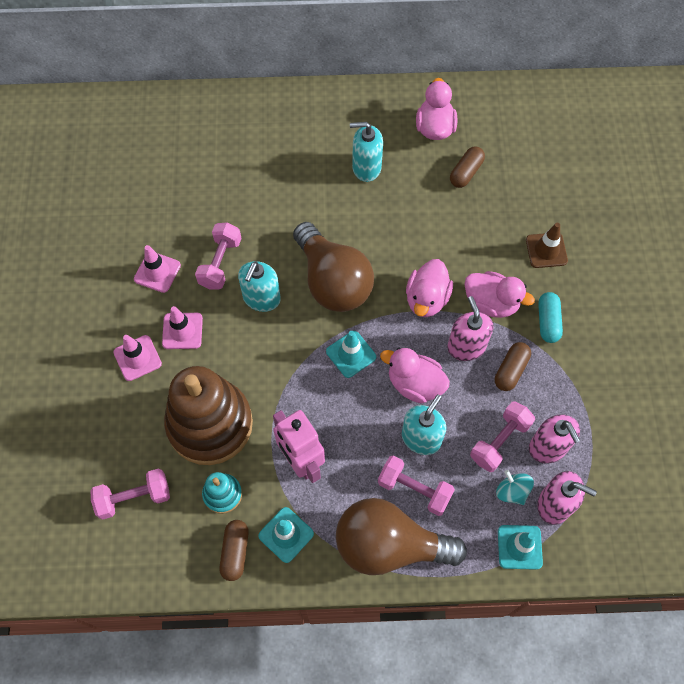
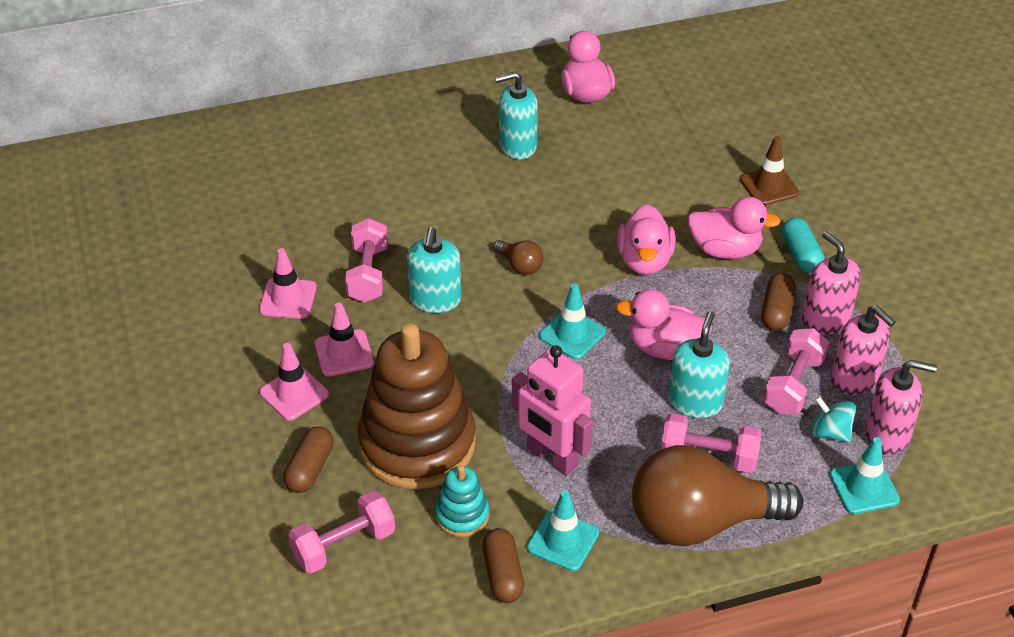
camera: 15 degrees left, 20 degrees down
brown light bulb [293,222,374,312] -> brown light bulb [493,240,544,275], size x0.40
pink soap dispenser [447,296,494,361] -> pink soap dispenser moved to [802,231,861,334]
brown capsule [450,146,485,188] -> brown capsule moved to [283,426,334,493]

